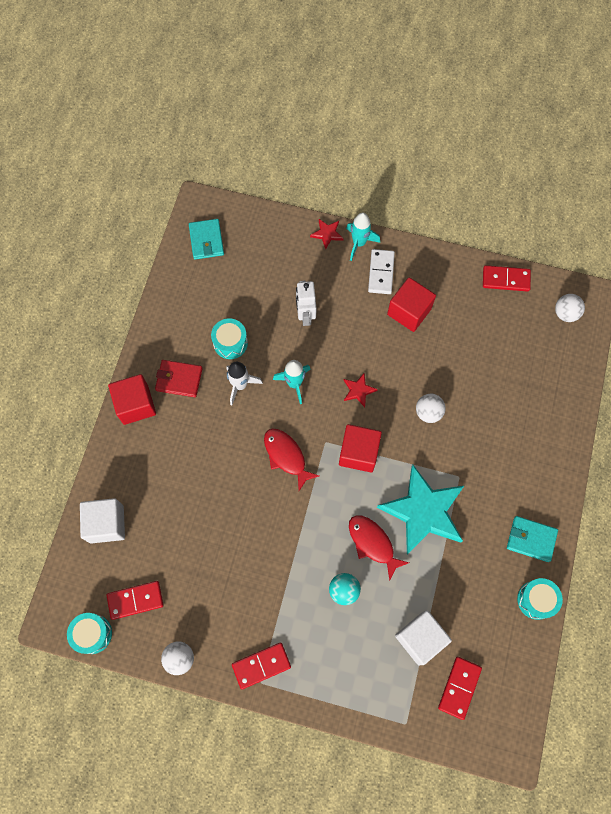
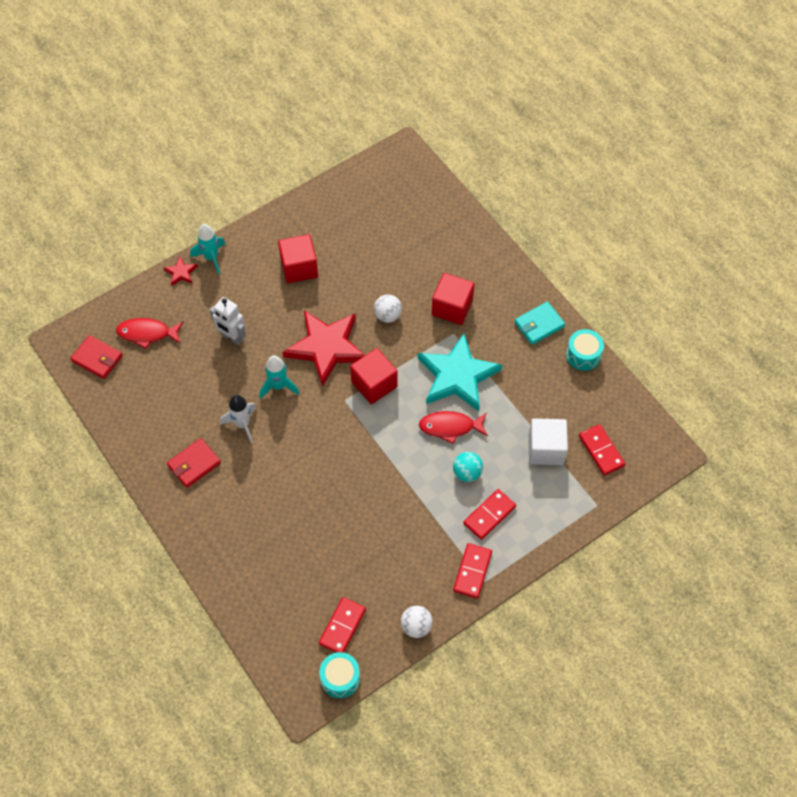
camera: 50 degrees left, 10 degrees down
white cube [80,498,125,544] -> none
red cube [108,374,156,425] -> red cube moved to [432,273,474,325]
turquoise wallet [189,219,224,260] -> red wallet [70,335,123,379]
turquoise drum [211,318,248,359] -> none
red fish [264,429,319,491] -> red fish moved to [116,318,183,349]
red star [343,374,378,407] -> red star [283,311,365,387], size x2.41
white domino [368,249,395,294] -> none
red domino [483,265,531,292] -> red domino moved to [463,489,516,540]
white ball [555,294,585,322] -> none

